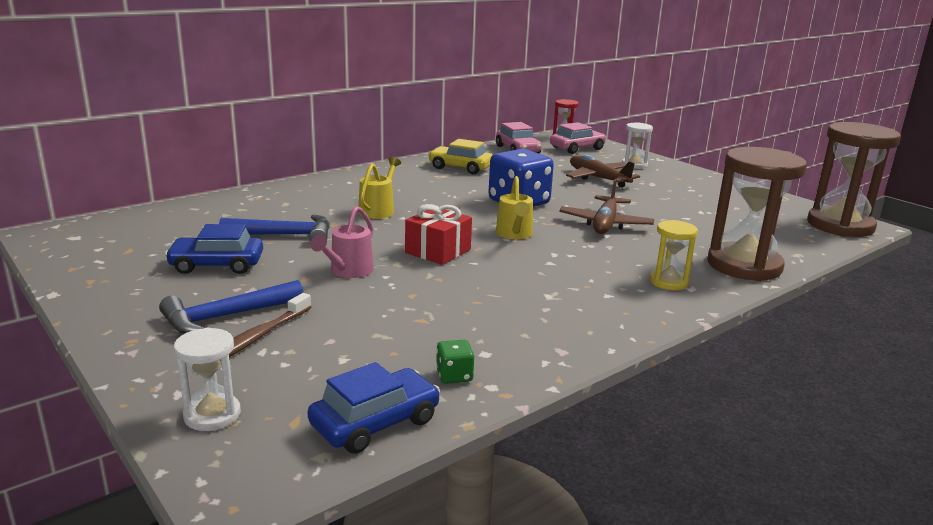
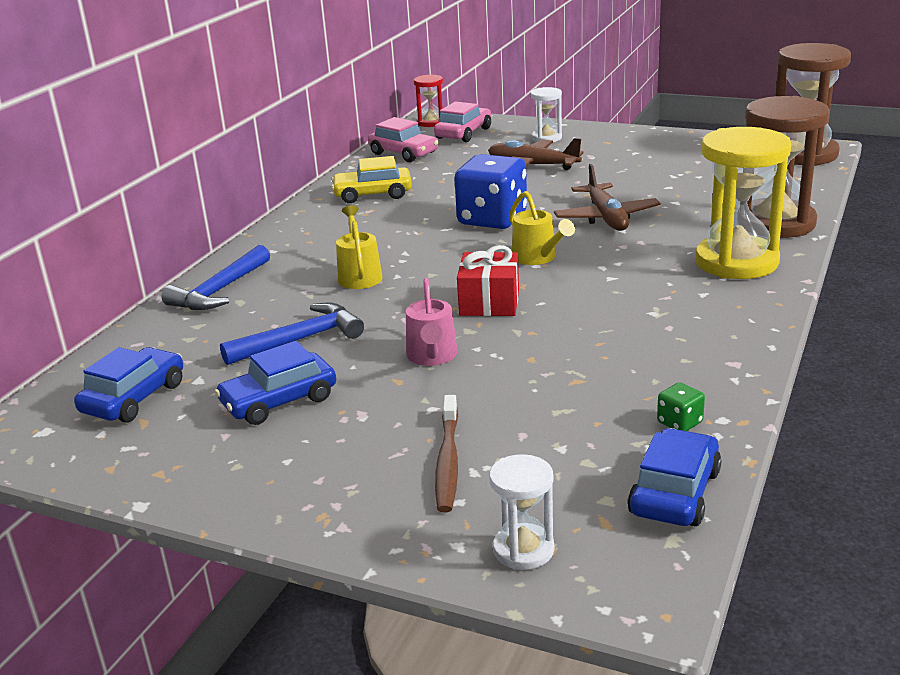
camera: 25 degrees left, 5 degrees up
blue hammer [159,280,304,334] -> blue hammer moved to [162,245,270,310]
yellow hourglass [650,220,698,290] -> yellow hourglass [695,127,791,279], size x2.00
none -> blue car [74,347,183,422]

